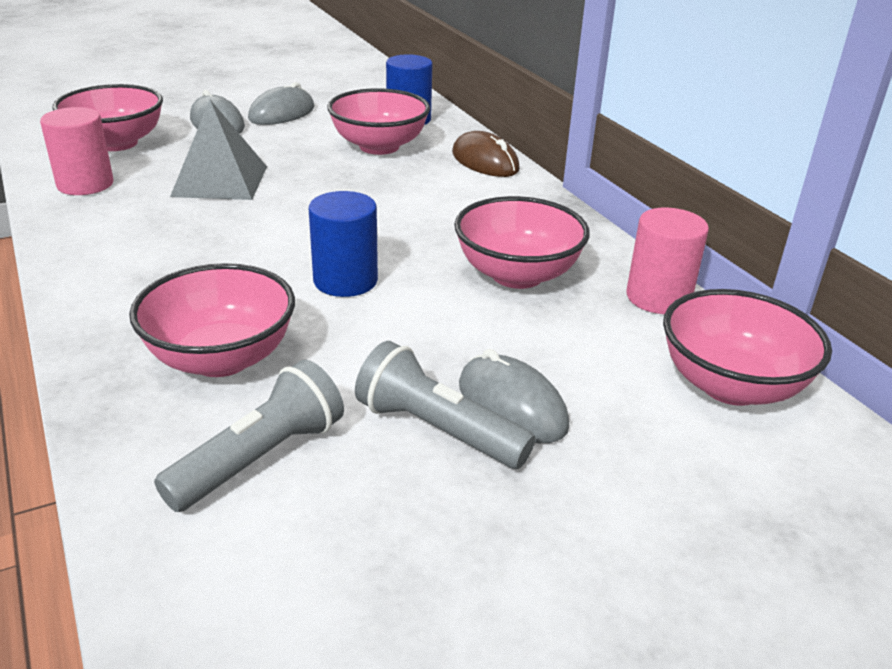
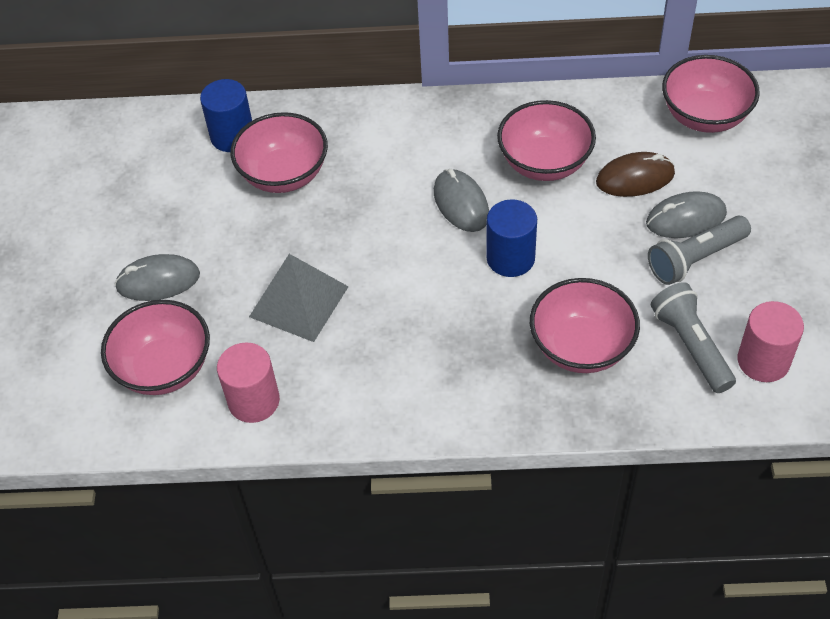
camera: 60 degrees left, 20 degrees up
grey mouse [248,82,314,125] -> grey mouse moved to [434,169,489,232]
brown mouse [452,131,520,177] -> brown mouse moved to [596,152,675,197]
pink cylinder [626,208,709,314] -> pink cylinder moved to [737,301,804,382]

